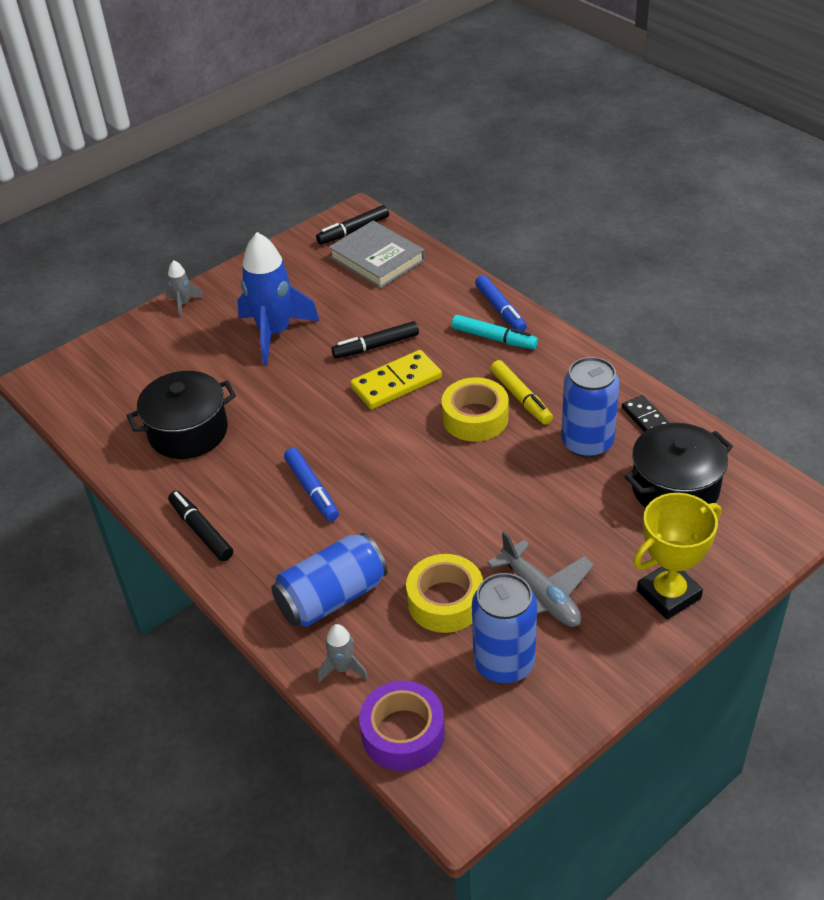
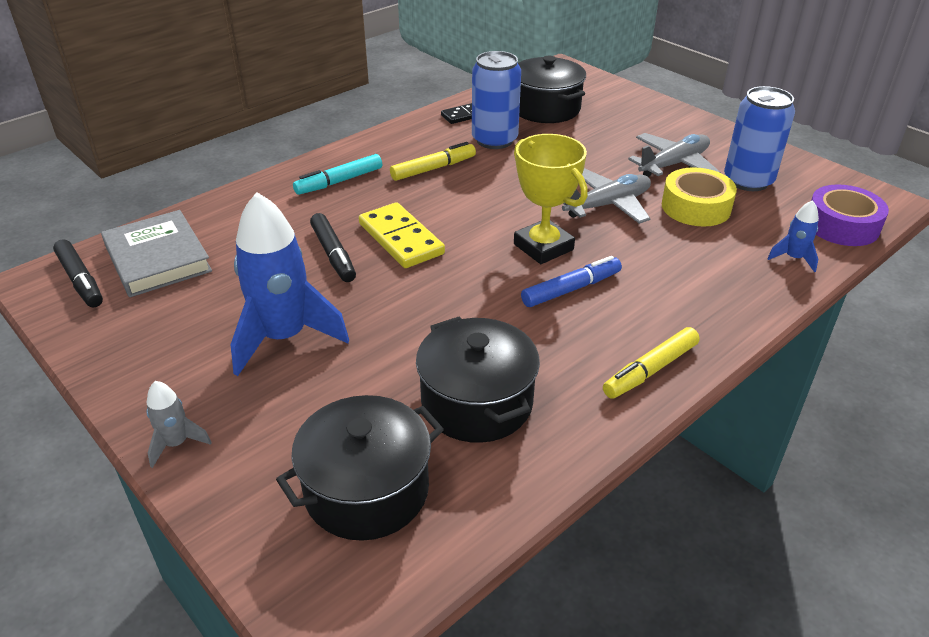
camera: 95 degrees left, 5 degrees down
black marker [168,491,233,561] -> yellow marker [603,327,700,399]
blue can [271,533,388,627] -> none
grey rocket [318,624,368,682] -> blue rocket [767,200,819,272]
grey book [329,220,425,289] -> grey book turned 75 degrees counterclockwise [101,210,212,297]
yellow tape [442,377,509,442] -> none
turquoise marker [452,315,538,349] -> turquoise marker turned 150 degrees counterclockwise [293,154,382,195]
blue marker [475,275,527,331] -> none
yellow trophy [633,493,721,620] -> yellow trophy moved to [514,134,588,264]
none -> black pot [276,395,444,541]
none -> grey plane [562,168,651,224]

